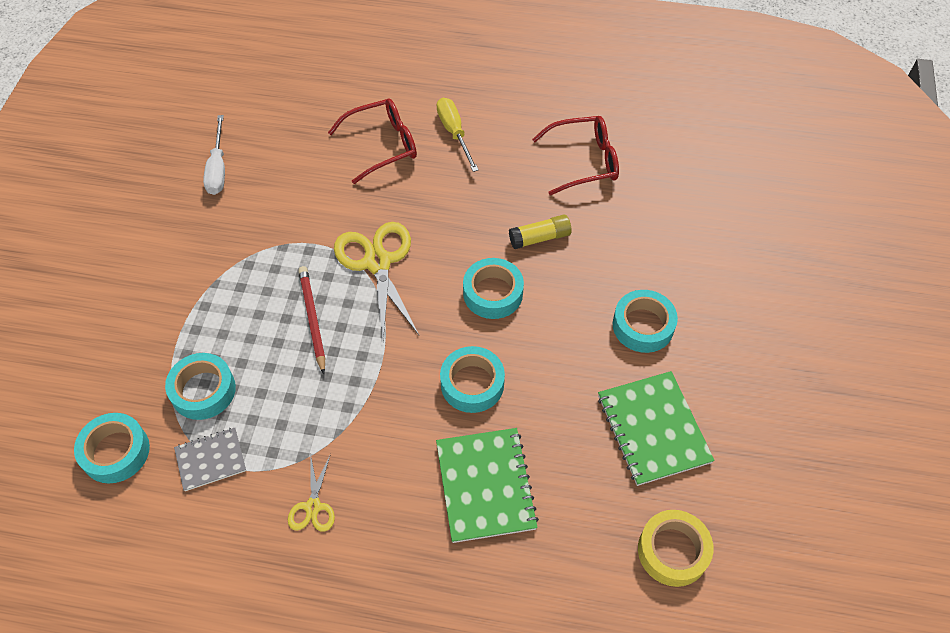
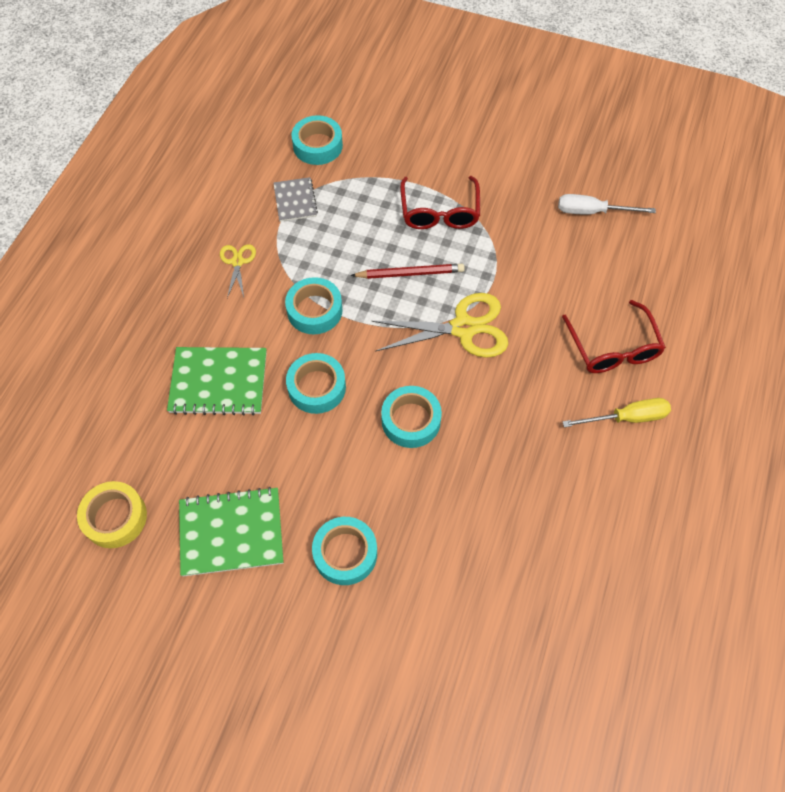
camera: 100 degrees right, 5 degrees up
turquoise tape [165,353,236,420] -> turquoise tape moved to [285,277,343,334]
yellow scissors [288,453,335,532] -> yellow scissors turned 75 degrees clockwise [220,244,256,298]
yellow glue stick [509,215,572,249] -> none
red glasses [532,116,619,195] -> red glasses moved to [400,176,480,229]

